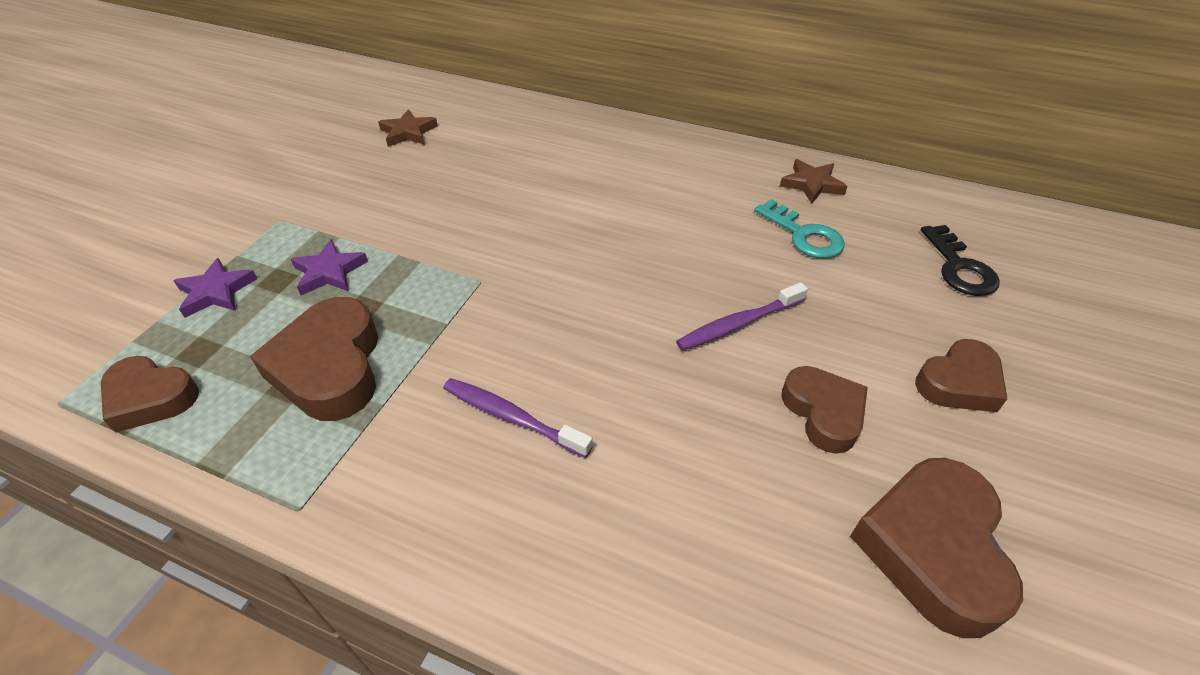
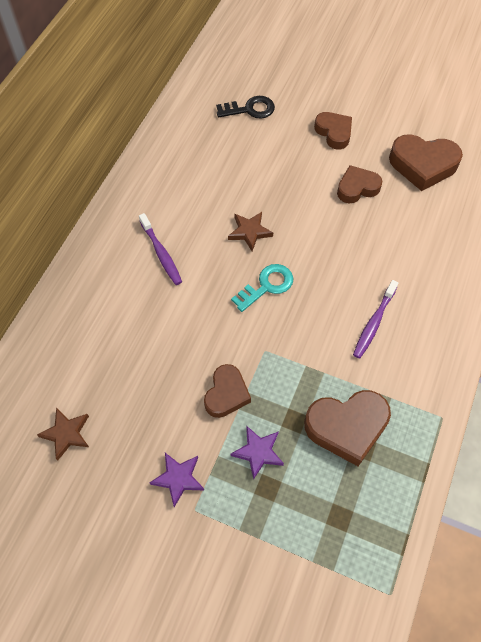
camera: 90 degrees left, 15 degrees up
brown heart [101,356,199,433] -> brown heart moved to [204,364,251,418]
purple star [174,258,257,318] -> purple star moved to [149,453,204,507]
purple toothbrush [676,282,808,351] -> purple toothbrush moved to [139,213,182,285]
turquoise key [754,199,844,259] -> turquoise key moved to [231,264,293,312]
brown star [780,159,848,204] -> brown star moved to [228,212,273,251]

